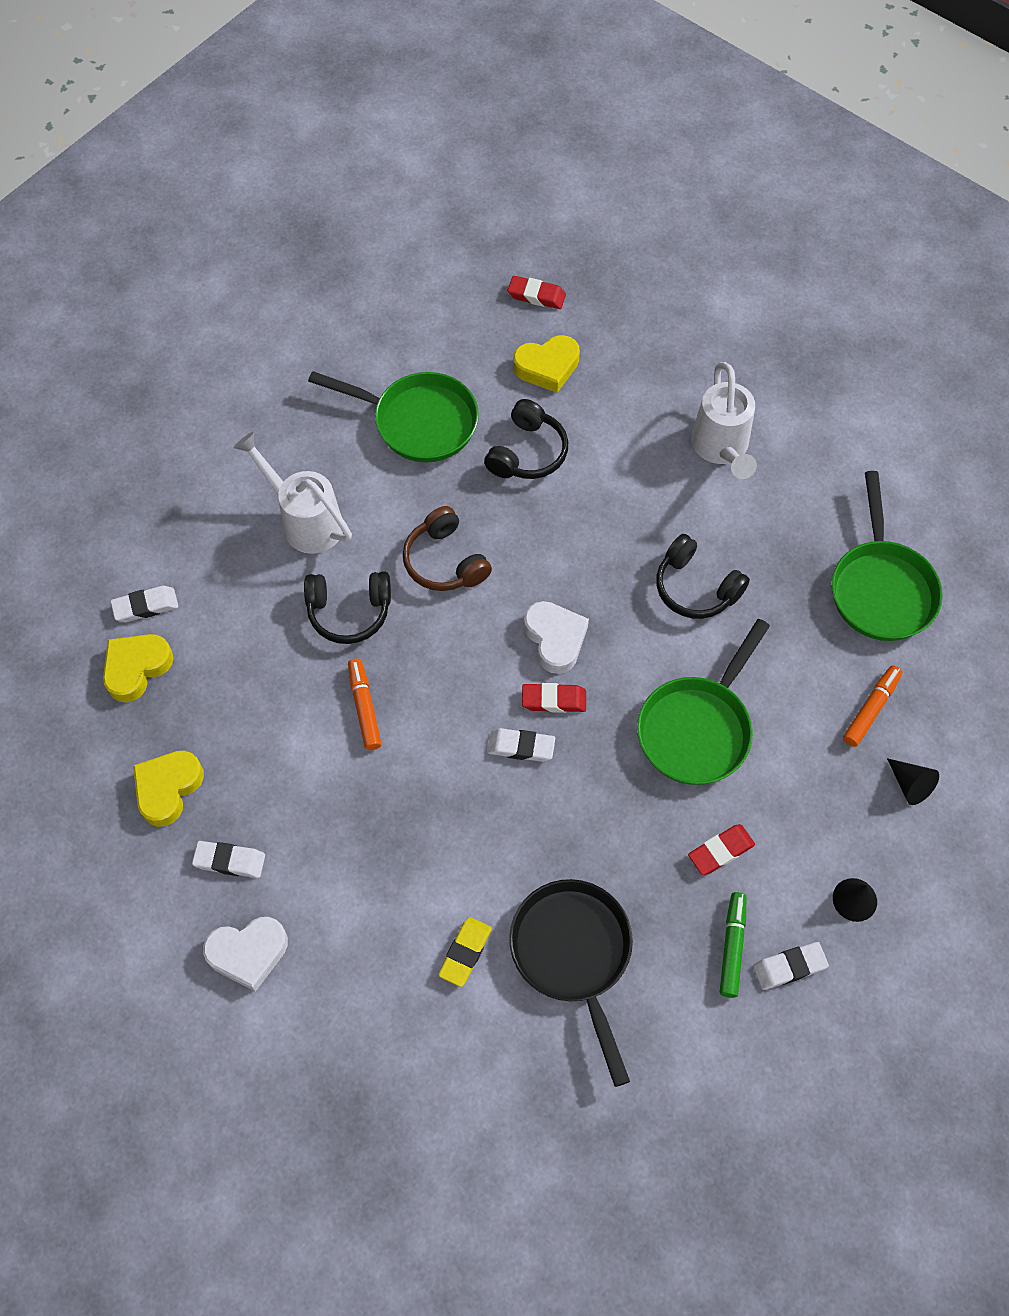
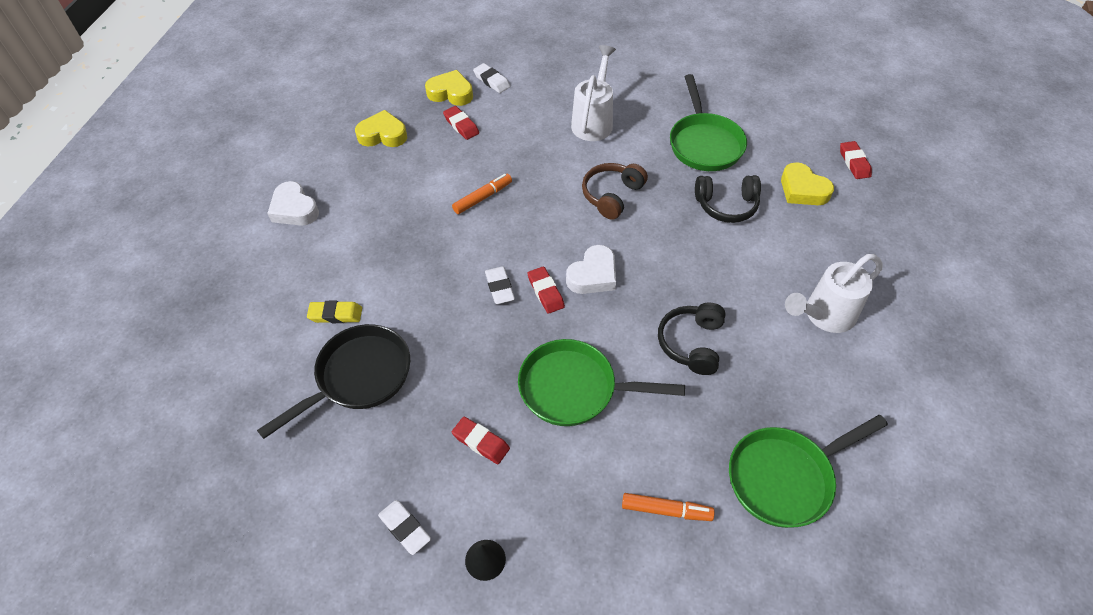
camera: 65 degrees right, 10 degrees down
white eraser [192,841,265,878] -> none
black headphones [304,572,391,644] -> none
green marker [720,892,746,998] -> none
black cone [887,758,939,805] -> none
none -> red eraser [443,106,479,140]

